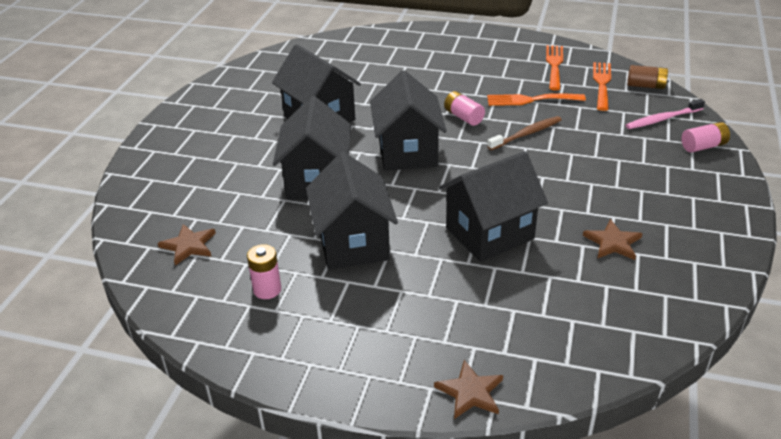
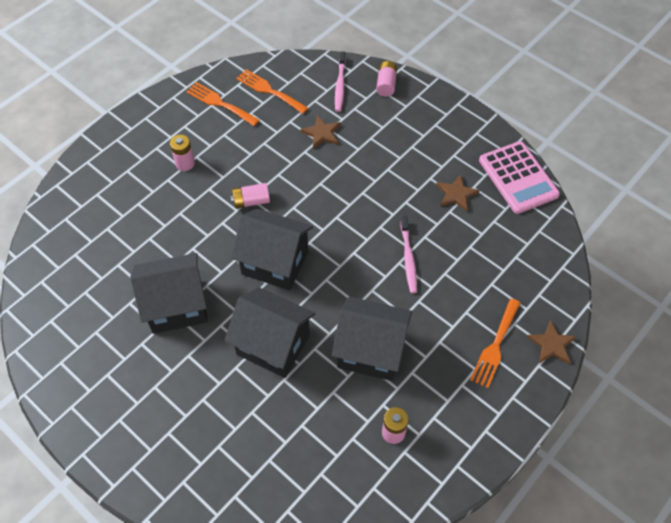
camera: 65 degrees left, 20 degrees up
brown star [158,224,216,266] -> brown star moved to [300,115,341,149]
black house [439,151,548,262] -> pink toothbrush [400,216,417,293]
orange fork [487,93,586,106] -> orange fork moved to [470,298,521,388]
brown toothbrush [487,116,562,150] -> none
brown battery [627,65,670,89] -> none
none -> pink battery [170,135,195,171]
none -> pink calculator [479,141,560,214]

